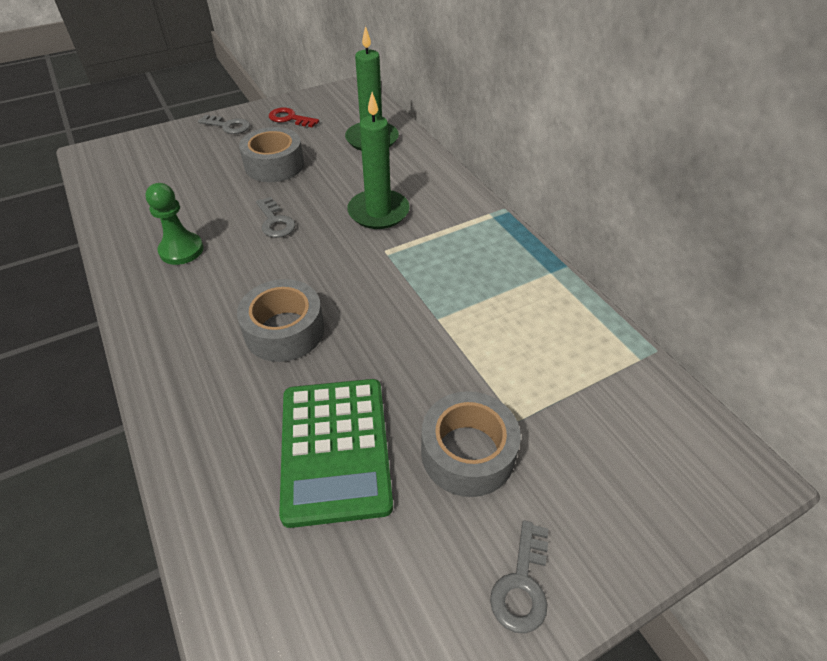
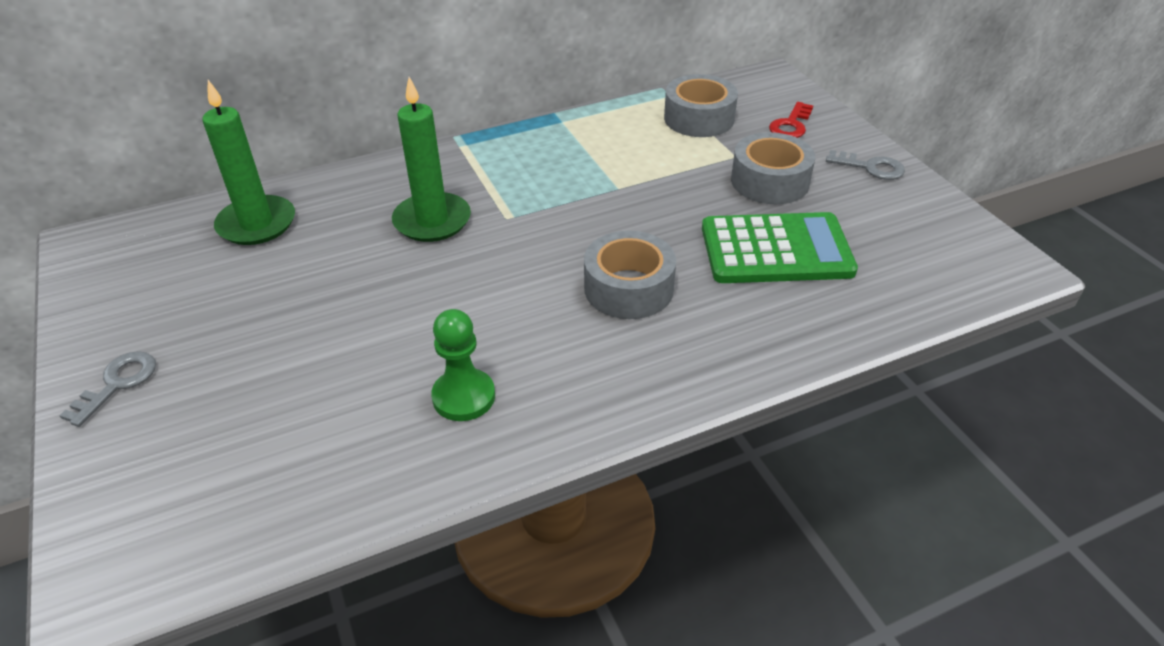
camera: 85 degrees left, 5 degrees down
grey tape [239,127,304,182] -> grey tape moved to [664,74,738,137]
grey key [256,197,296,238] -> none
red key [269,107,319,127] -> red key moved to [769,102,813,138]

